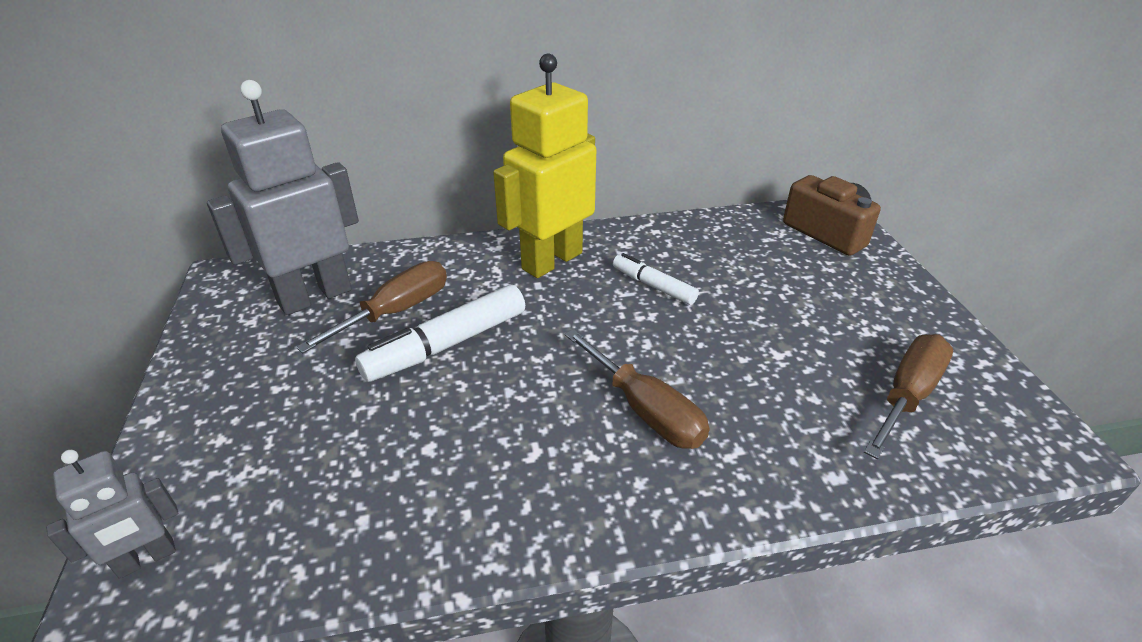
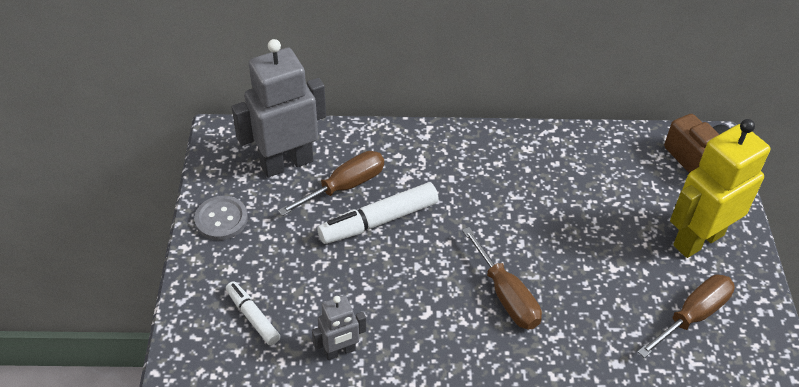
camera: 10 degrees right, 10 degrees up
grey robot [46,450,178,579] -> grey robot moved to [312,295,366,360]
yellow robot [493,53,596,278] -> yellow robot moved to [670,119,770,258]
white marker [613,253,699,305] -> white marker moved to [226,281,280,345]
none -> grey button [194,196,248,240]

